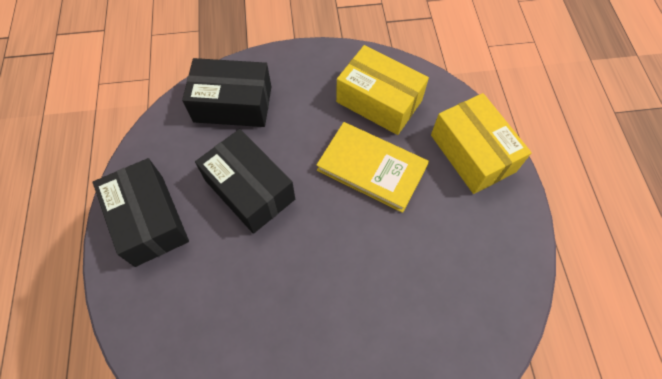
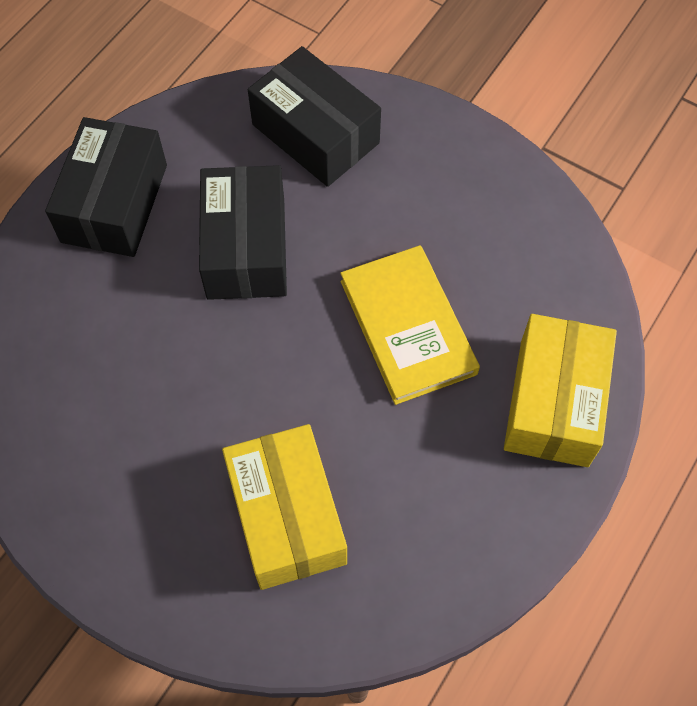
camera: 40 degrees right, 0 degrees up
yellow box [336,45,429,135] -> yellow box moved to [222,424,347,590]

